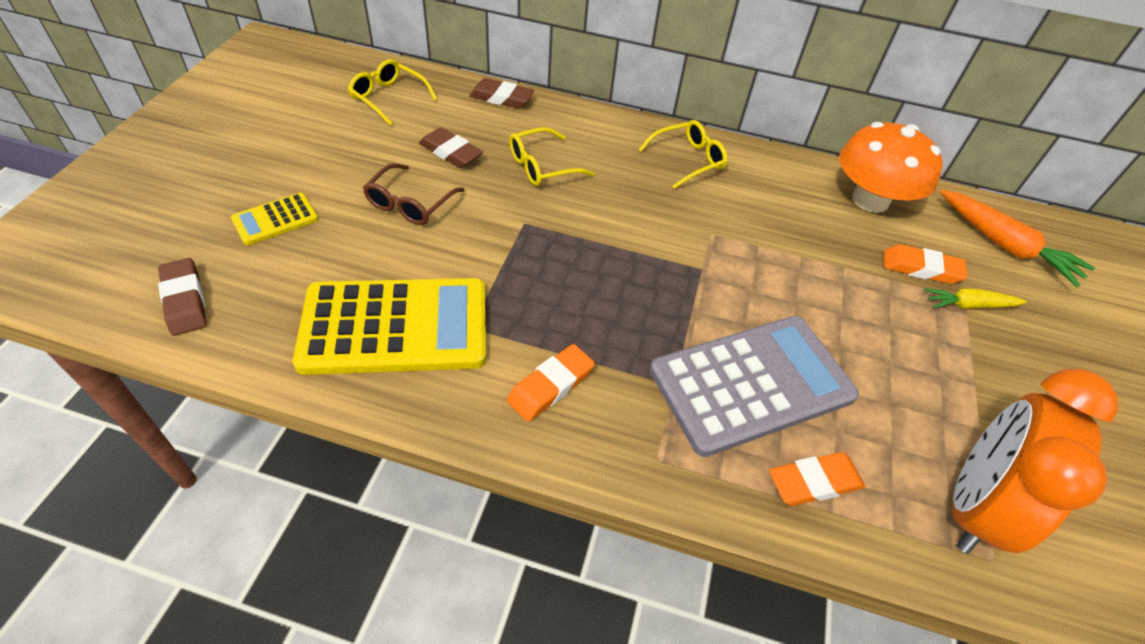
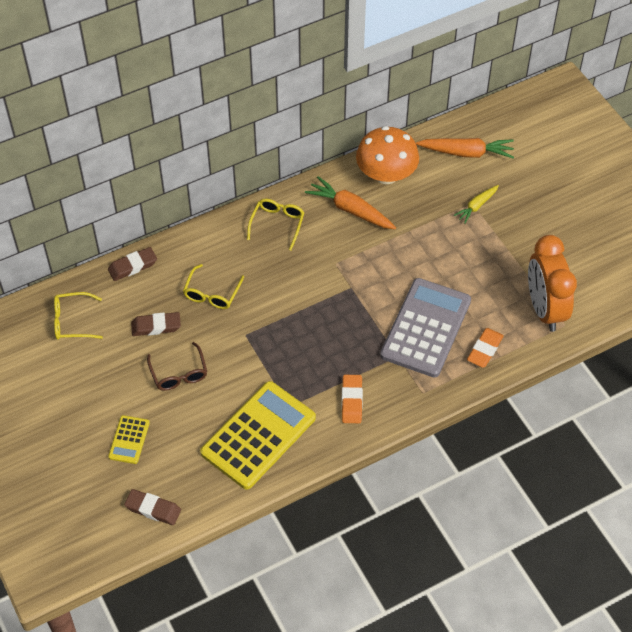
camera: 40 degrees left, 5 degrees up
orange eraser [884,244,968,284] -> none
none -> orange carrot [305,176,396,229]

